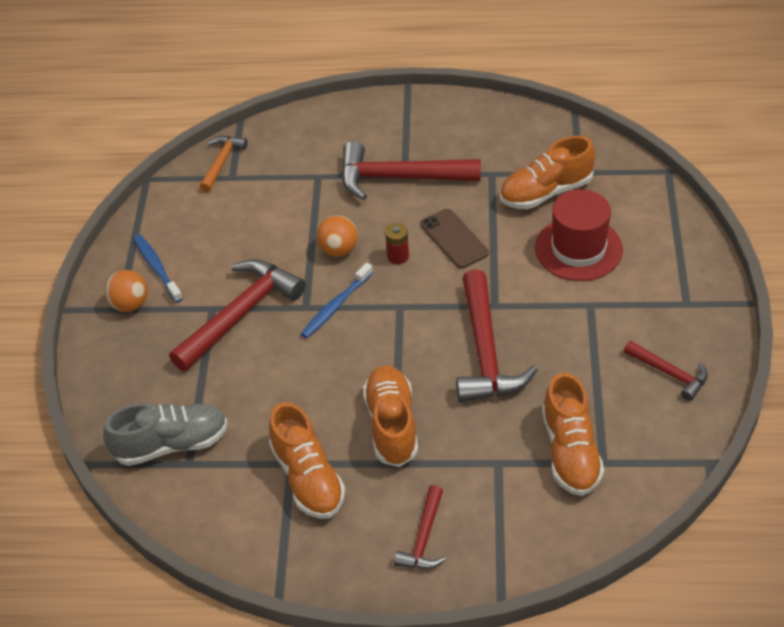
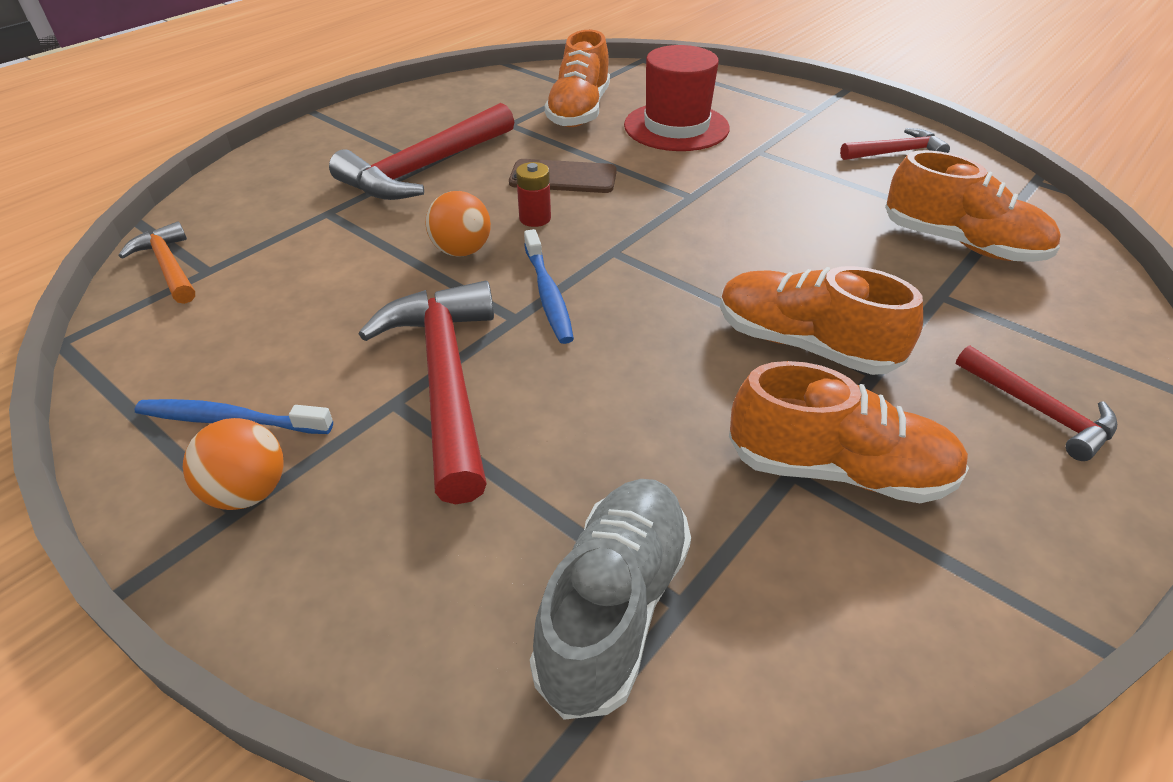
camera: 55 degrees left, 5 degrees down
red hammer [456,269,538,402] -> none

